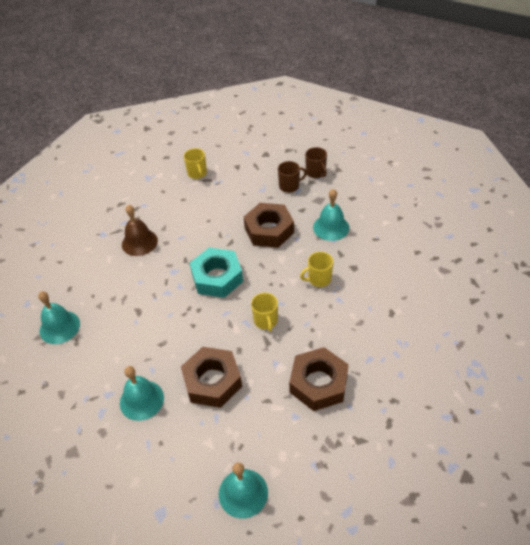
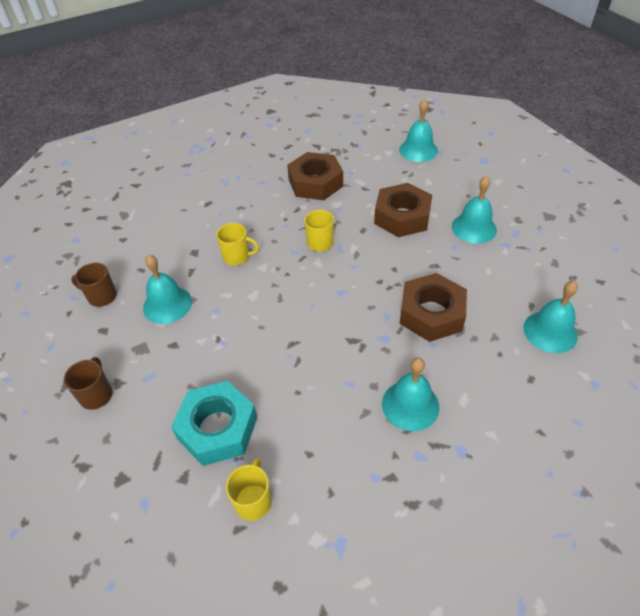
camera: 150 degrees left, 0 degrees up
brown bell [122,205,158,256] -> turquoise bell [382,358,439,431]
turquoise nut [190,248,243,298] -> turquoise nut moved to [171,381,257,466]
brown nut [244,203,294,248] -> brown nut moved to [399,273,467,342]
brown mug [278,161,307,193] -> brown mug moved to [71,263,117,307]

